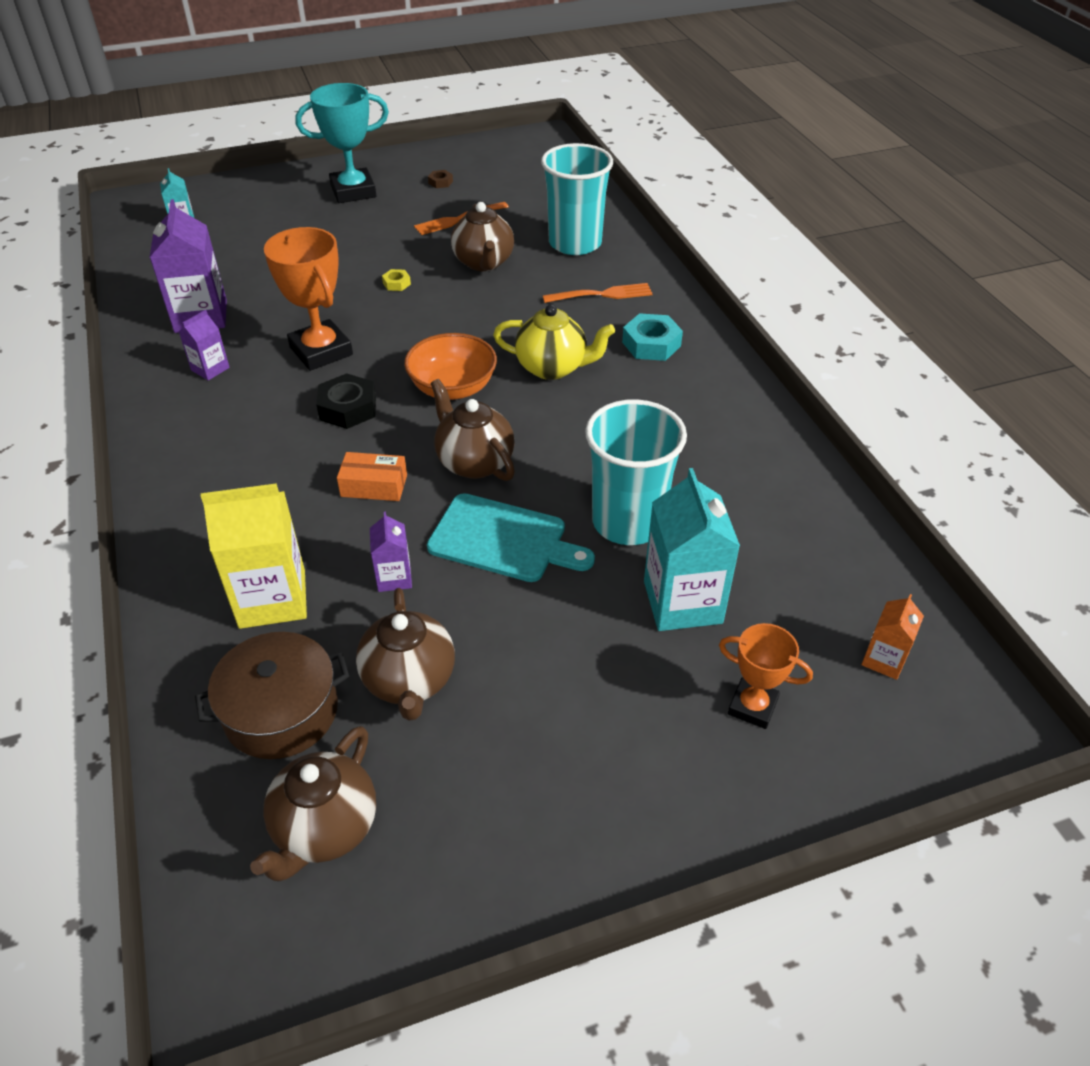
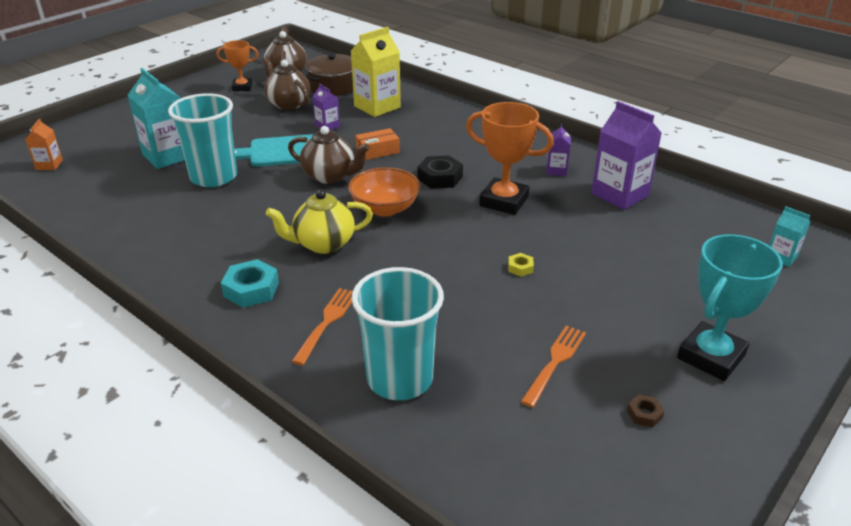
camera: 150 degrees right, 10 degrees down
brown teapot [451,202,514,271] -> none
orange fork [543,283,653,303] -> orange fork turned 150 degrees clockwise [292,288,353,365]
orange trophy [719,623,813,729] -> orange trophy moved to [217,40,258,91]

